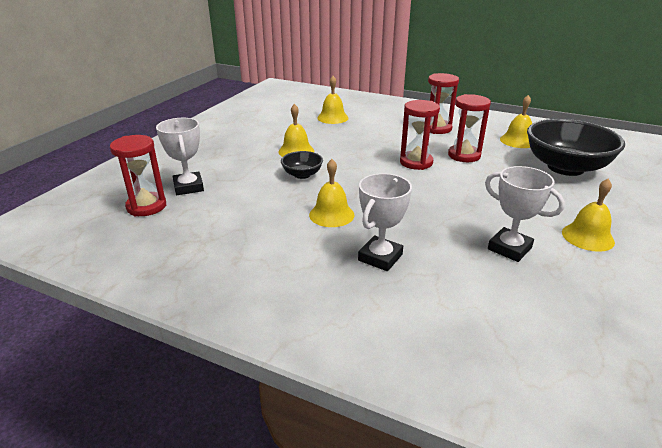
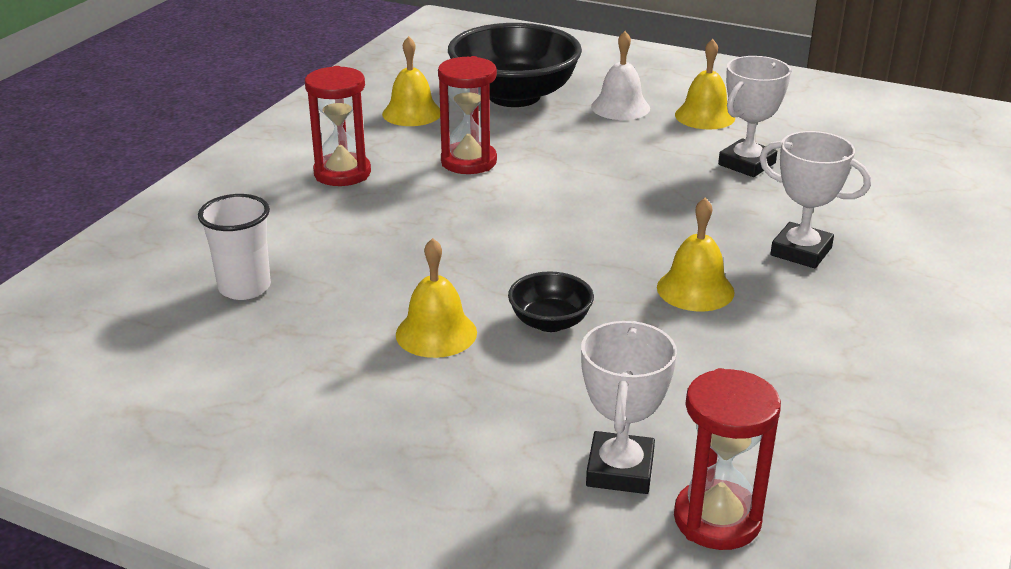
camera: 90 degrees left, 0 degrees up
white trophy [156,118,204,195] -> white trophy turned 60 degrees counterclockwise [581,321,677,494]
yellow bell [317,76,348,124] -> white cup [198,194,271,300]
red hourglass [400,100,440,170] -> none
none -> white bell [591,31,650,120]

